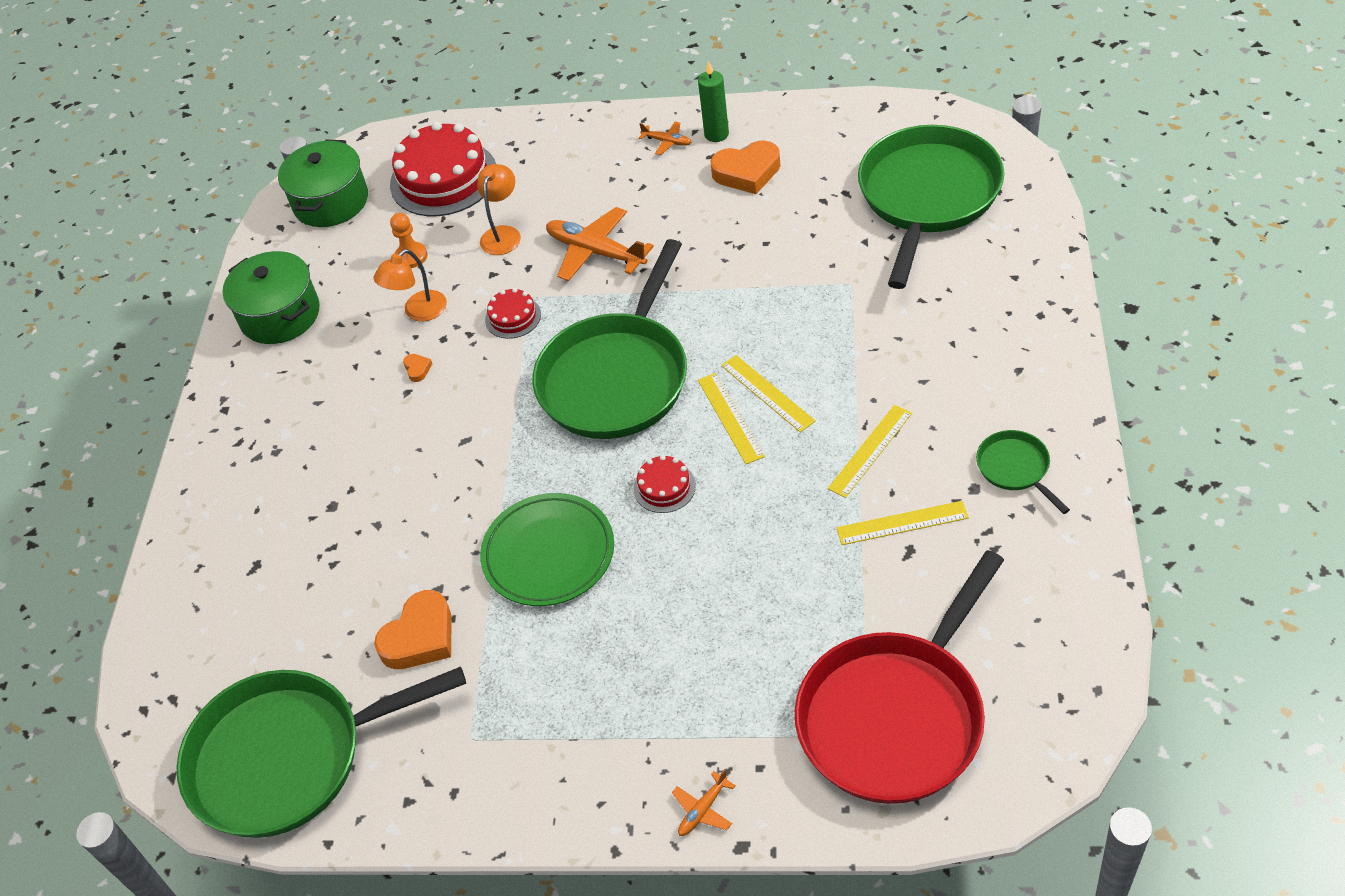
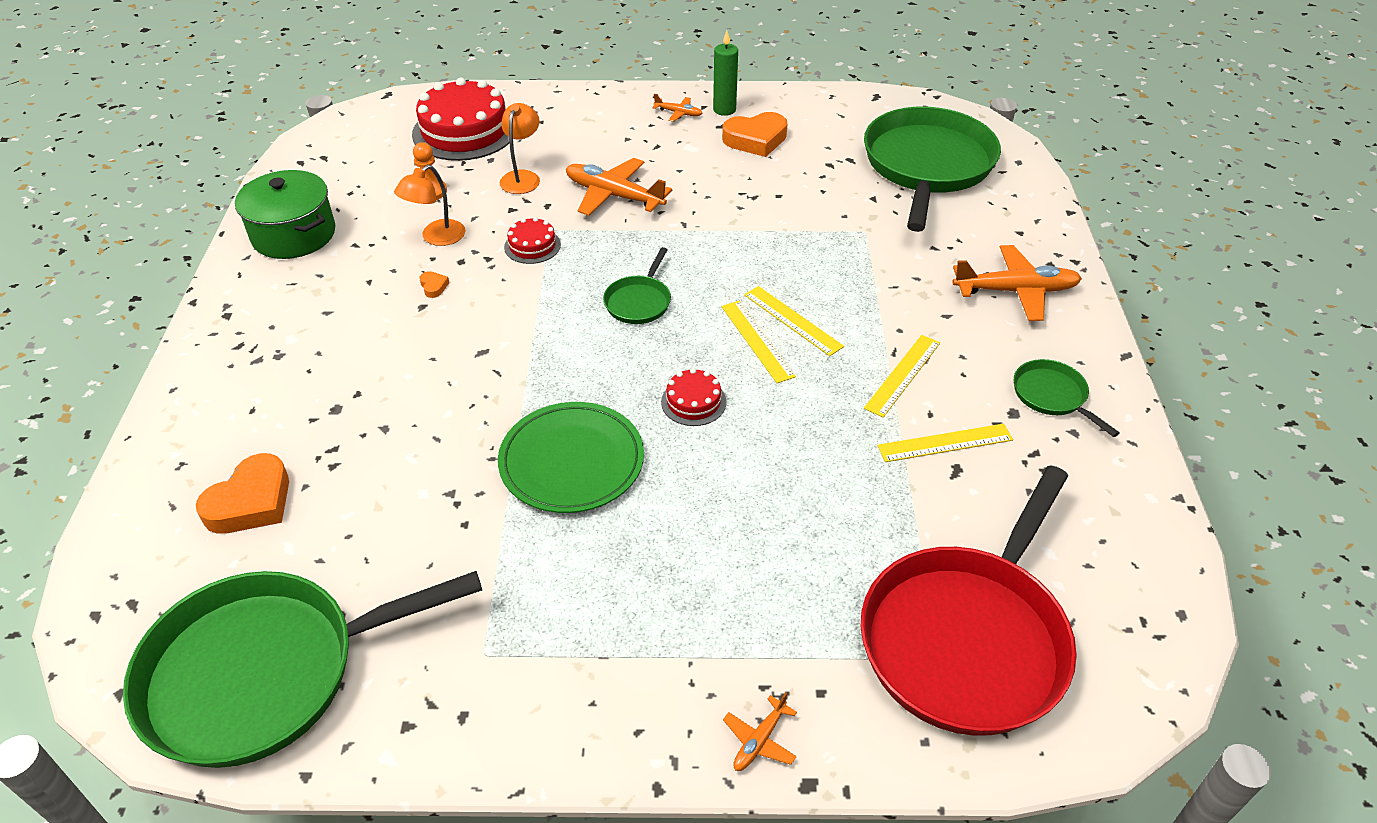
camera: 10 degrees left, 5 degrees down
green pot [278,140,368,227] -> none
orange heart [374,590,452,669] -> orange heart moved to [196,453,289,534]
green pan [532,239,687,439] -> green pan [603,247,671,324], size x0.43
none -> orange plane [952,245,1082,321]

